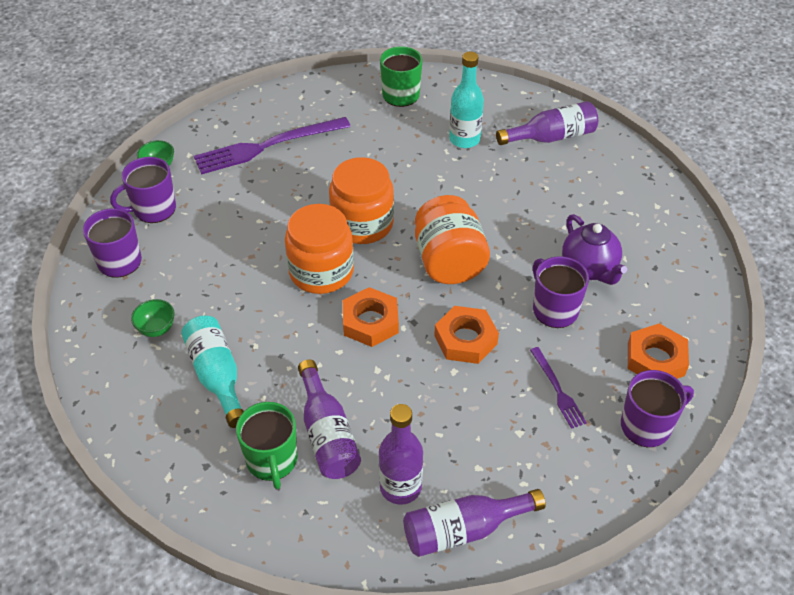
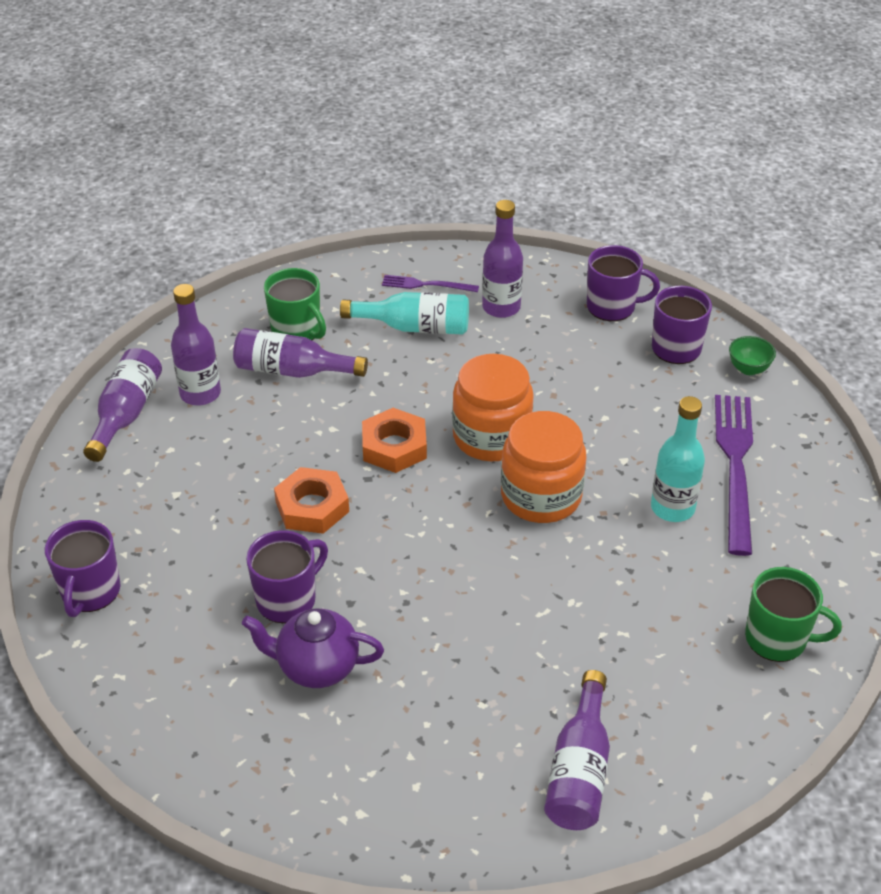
camera: 120 degrees right, 5 degrees down
green bowl [131,299,175,337] -> purple bottle [482,200,523,318]
green mug [236,402,298,489] -> green mug turned 150 degrees counterclockwise [264,268,326,340]
orange jar [415,195,490,284] -> none
turquoise bottle [449,52,484,148] -> turquoise bottle moved to [651,396,705,522]
purple fork [530,347,587,429] -> purple fork moved to [382,275,479,292]
purple mug [533,256,589,328] -> purple mug turned 45 degrees counterclockwise [246,530,328,623]
orange nut [628,323,689,379] -> none

